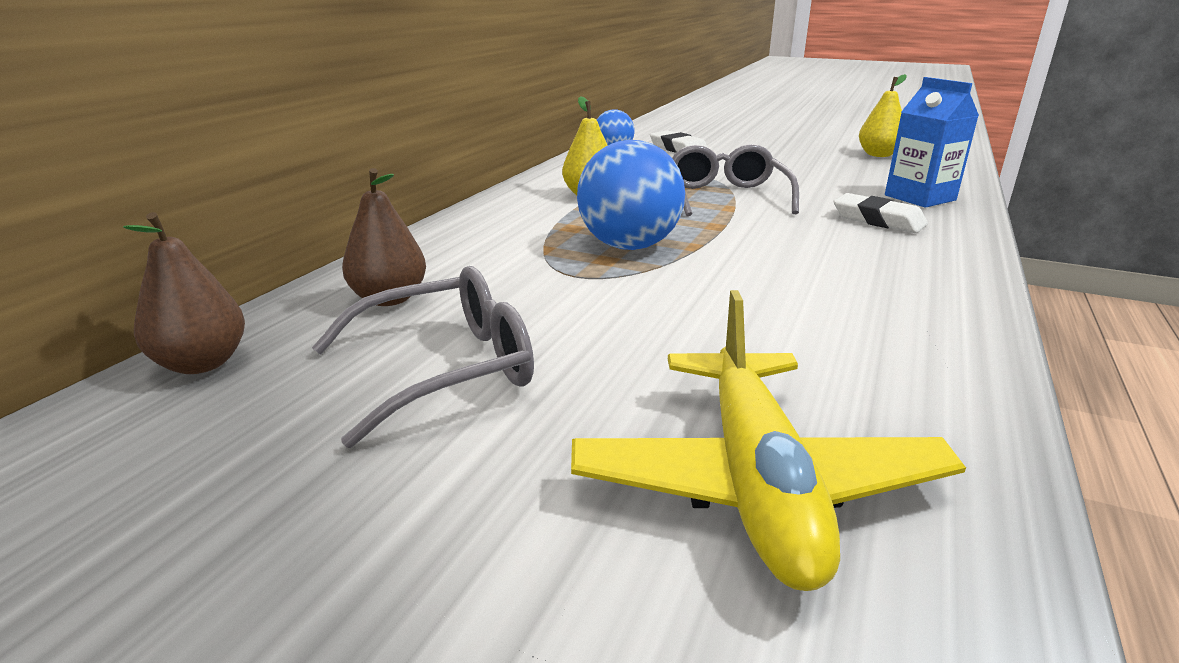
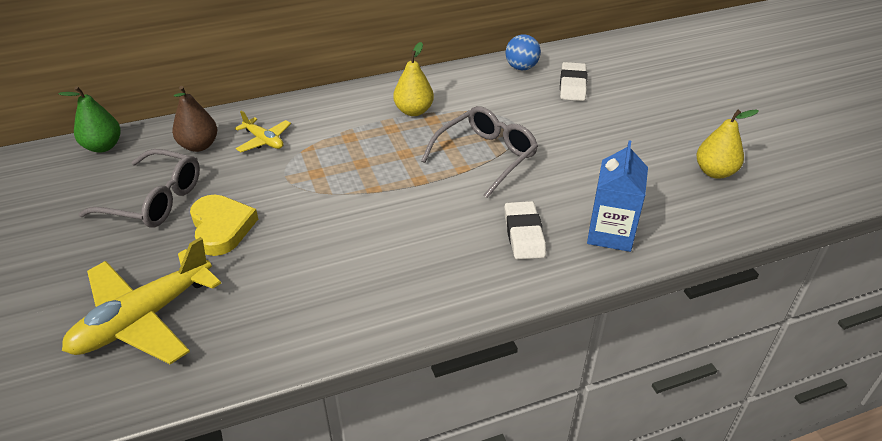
camera: 45 degrees right, 15 degrees up
brown pear [123,212,245,374] -> green pear [59,86,121,153]
blue ball [577,140,685,250] -> none
none -> yellow heart [190,194,258,256]
none -> yellow plane [235,111,291,152]

